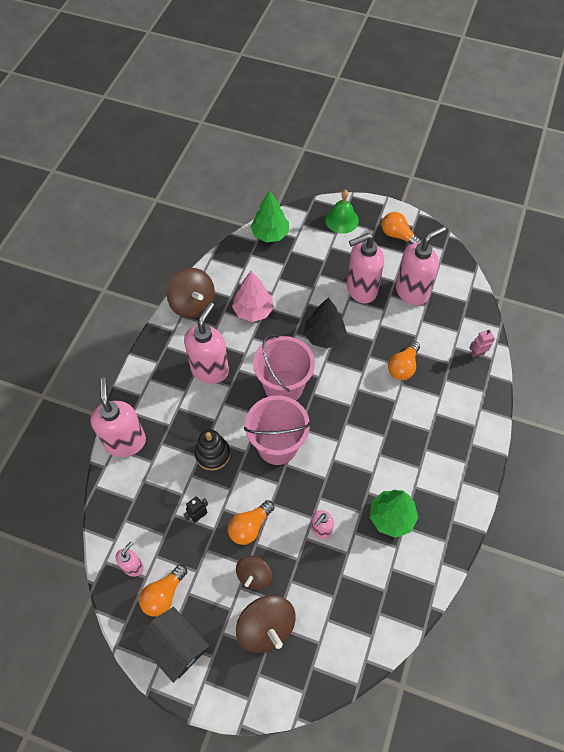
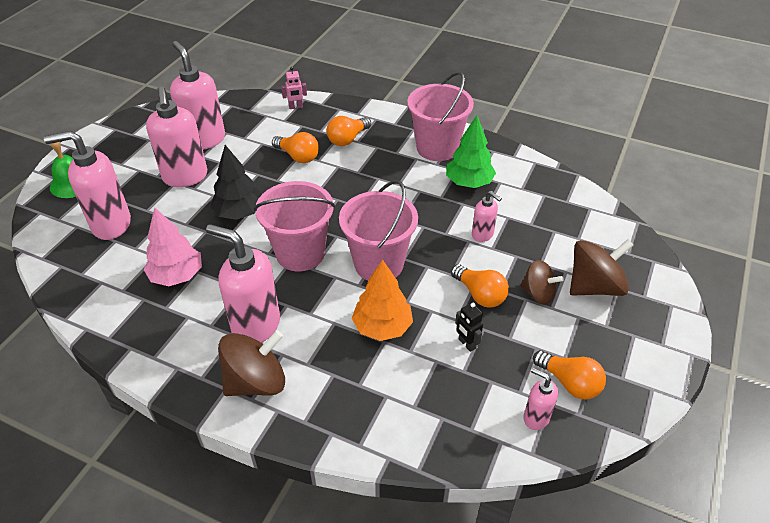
camera: 85 degrees left, 15 degrees down
pink soap dispenser [90,378,146,457] -> pink soap dispenser moved to [44,131,131,240]
black house [138,607,209,683] -> none
brown spinning top [167,268,215,318] -> brown spinning top moved to [218,330,285,396]
black stacking toy [195,429,230,471] -> orange tree [352,259,413,341]
green tree [250,190,289,242] -> none
orange light bulb [382,212,422,244] -> orange light bulb moved to [327,116,371,146]
pink robot [469,330,495,357] -> pink robot turned 90 degrees counterclockwise [281,67,307,109]
none -> pink bucket [407,72,474,161]

